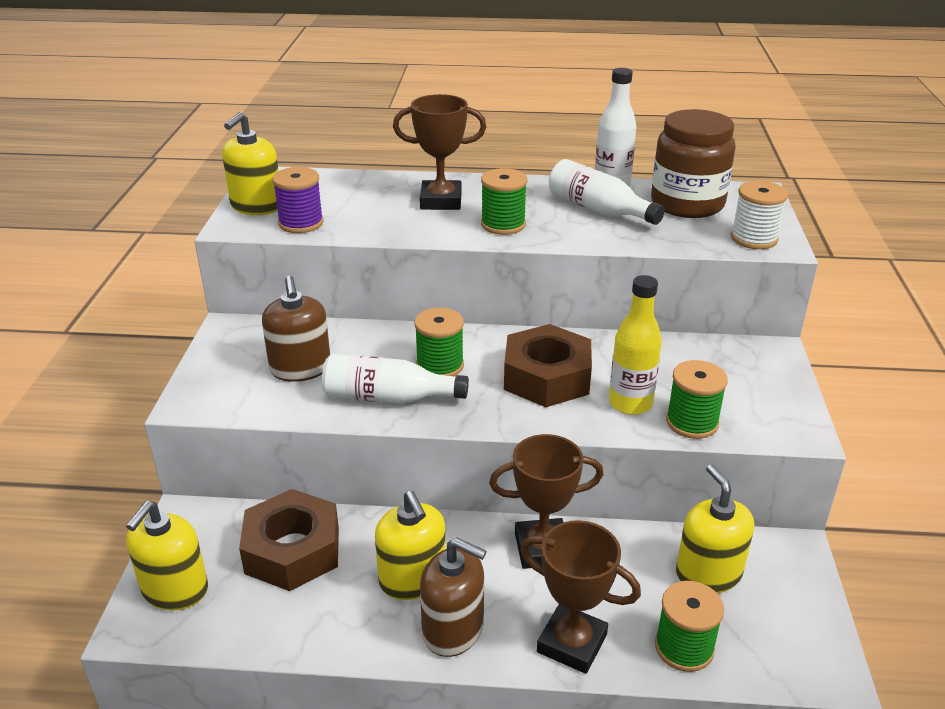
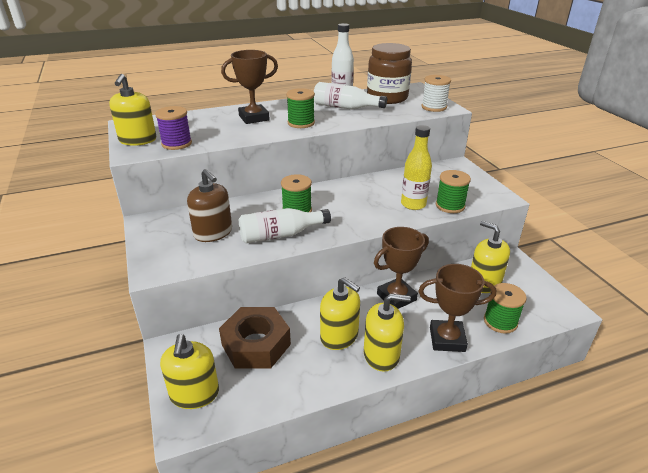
camera: 25 degrees left, 0 degrees up
brown soap dispenser [420,538,487,657] -> yellow soap dispenser [364,294,411,371]
brown nut [504,324,592,407] -> none

